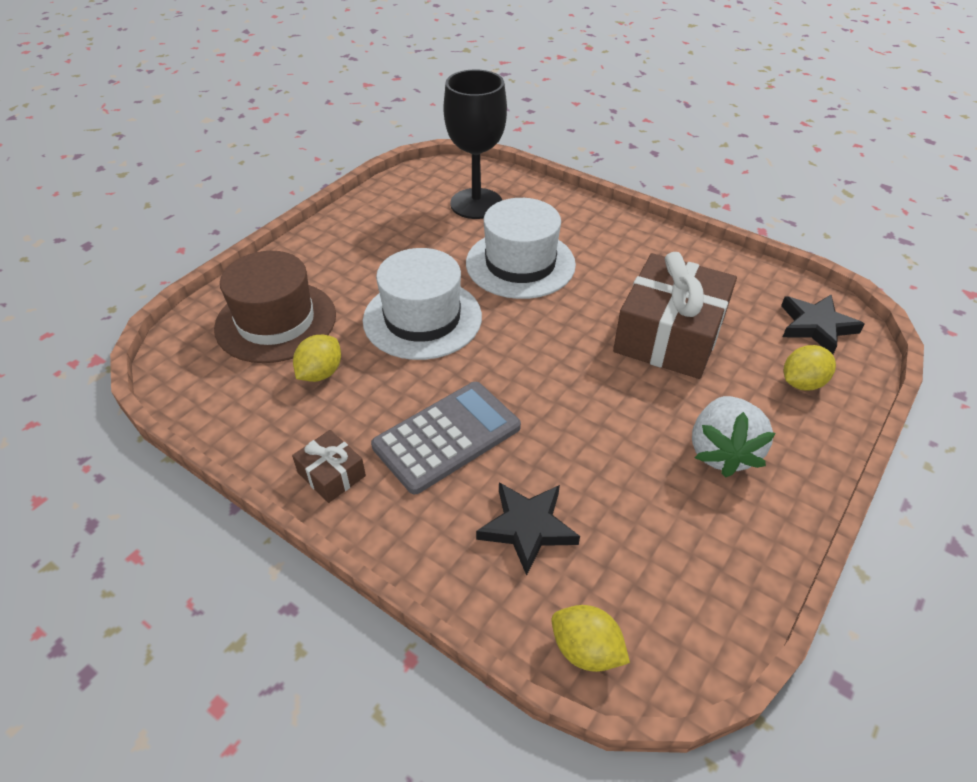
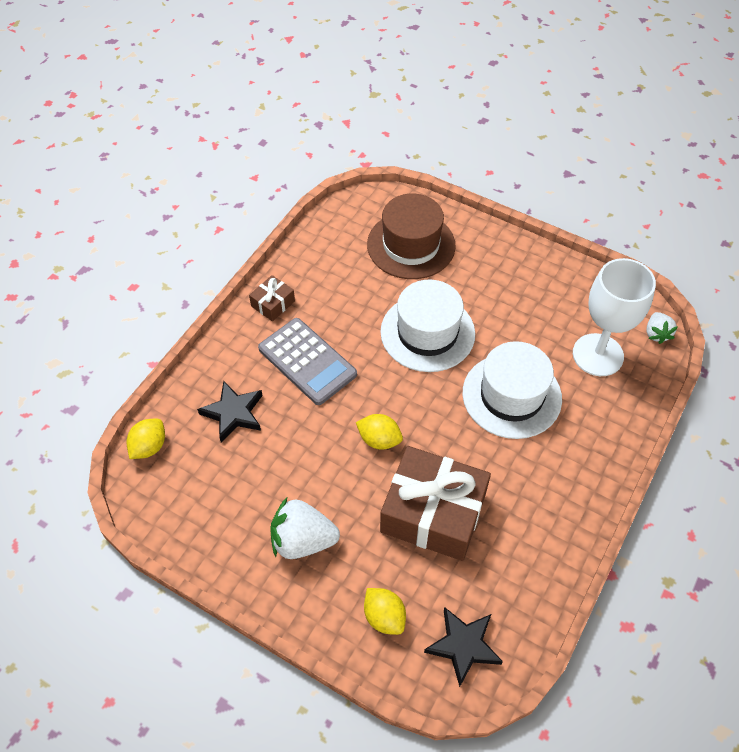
camera: 85 degrees right, 10 degrees up
yellow lemon [293,335,341,382] -> yellow lemon moved to [356,414,403,450]
black goblet [443,69,507,219] -> white goblet [573,258,656,376]
none -> white strawberry [646,312,678,344]

